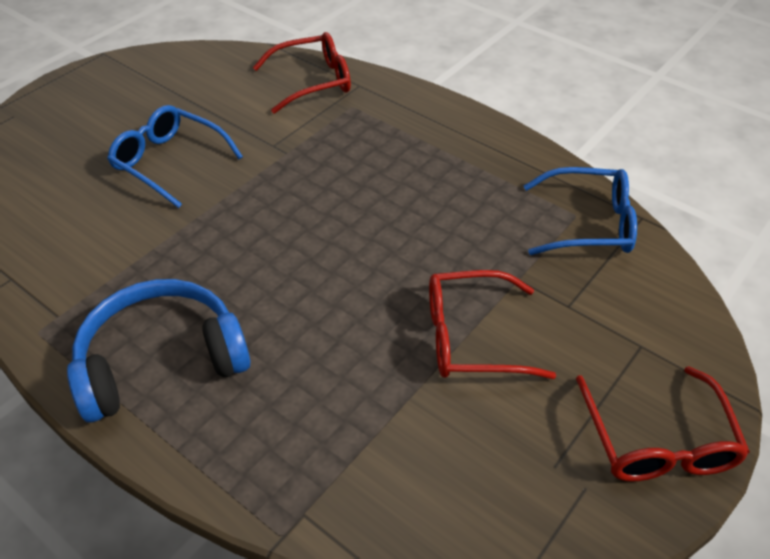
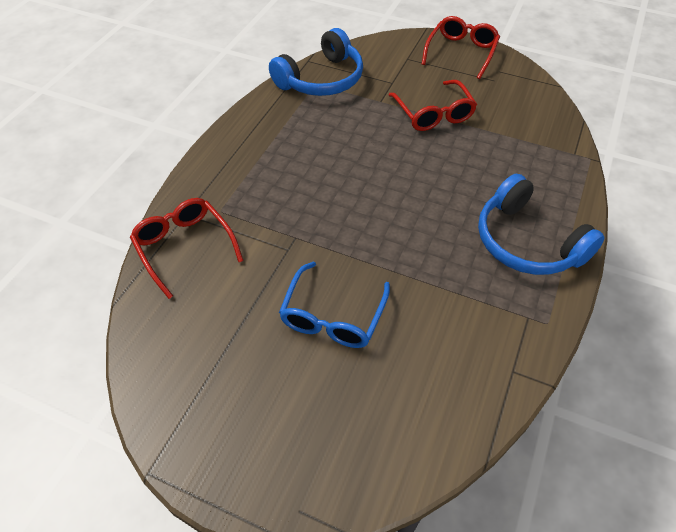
camera: 105 degrees left, 5 degrees up
blue glasses [524,167,637,255] -> blue headphones [269,28,363,96]
red glasses [576,366,750,482] -> red glasses turned 45 degrees counterclockwise [422,16,500,79]

